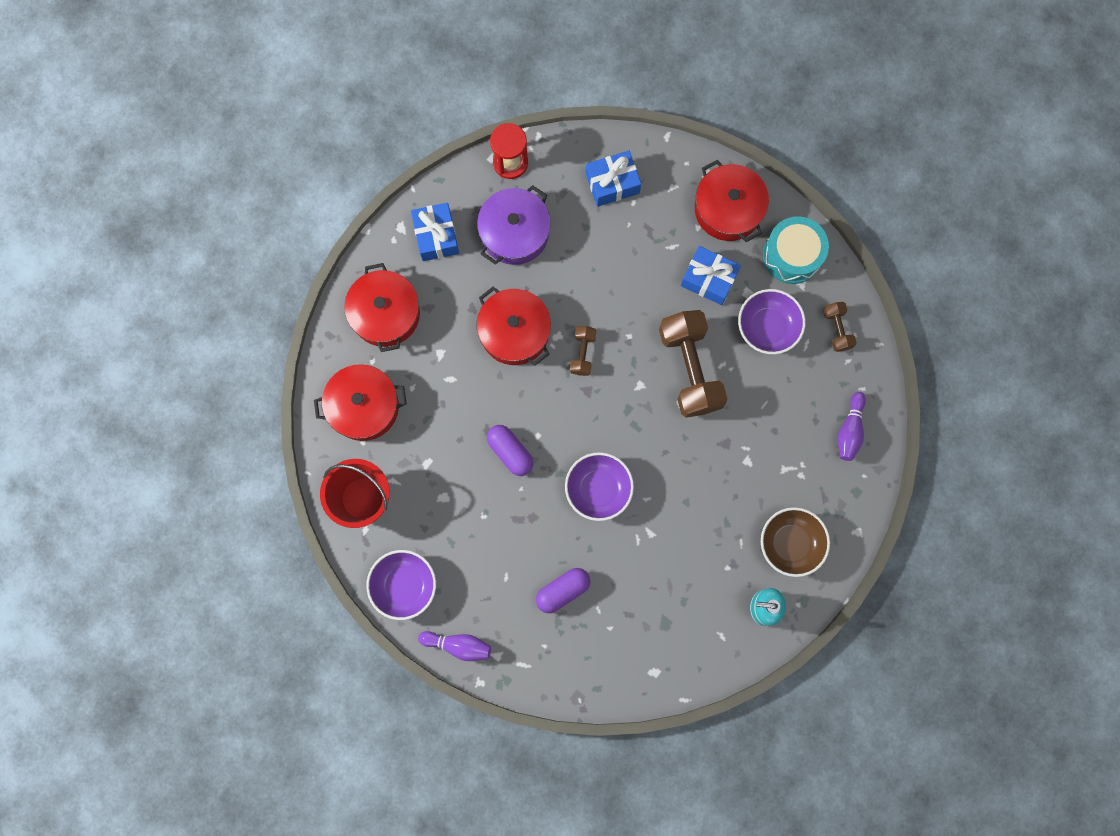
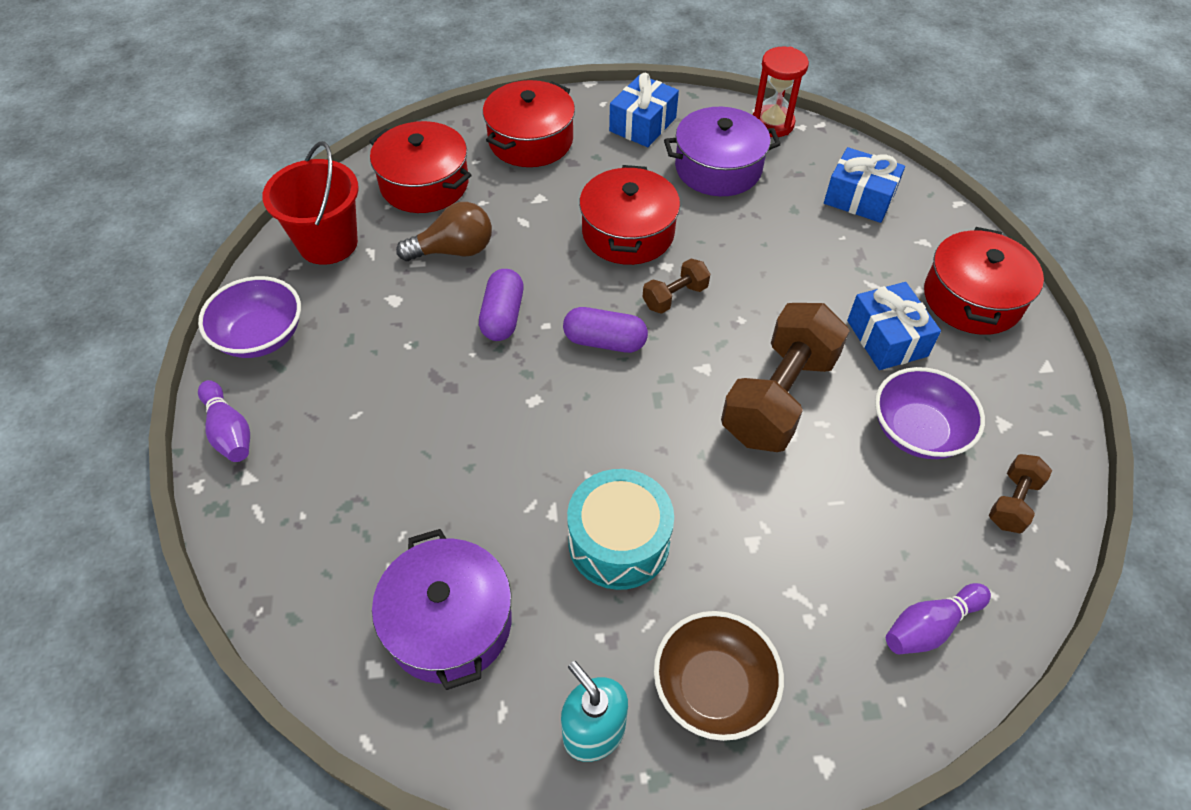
camera: 45 degrees right, 25 degrees down
purple capsule [536,568,590,613] -> purple capsule moved to [563,307,648,353]
purple bowl [565,452,634,521] -> none
turquoise drum [763,216,829,284] -> turquoise drum moved to [567,469,674,590]
none -> purple pot [372,529,512,690]
none -> brown light bulb [396,202,492,261]

